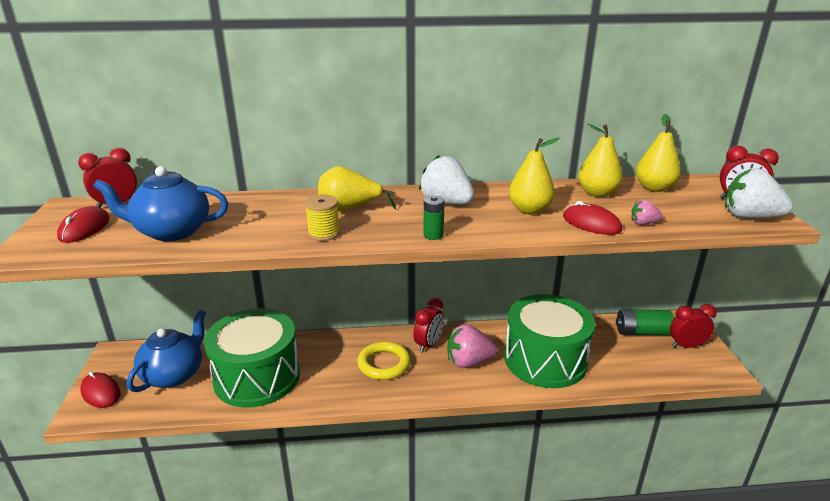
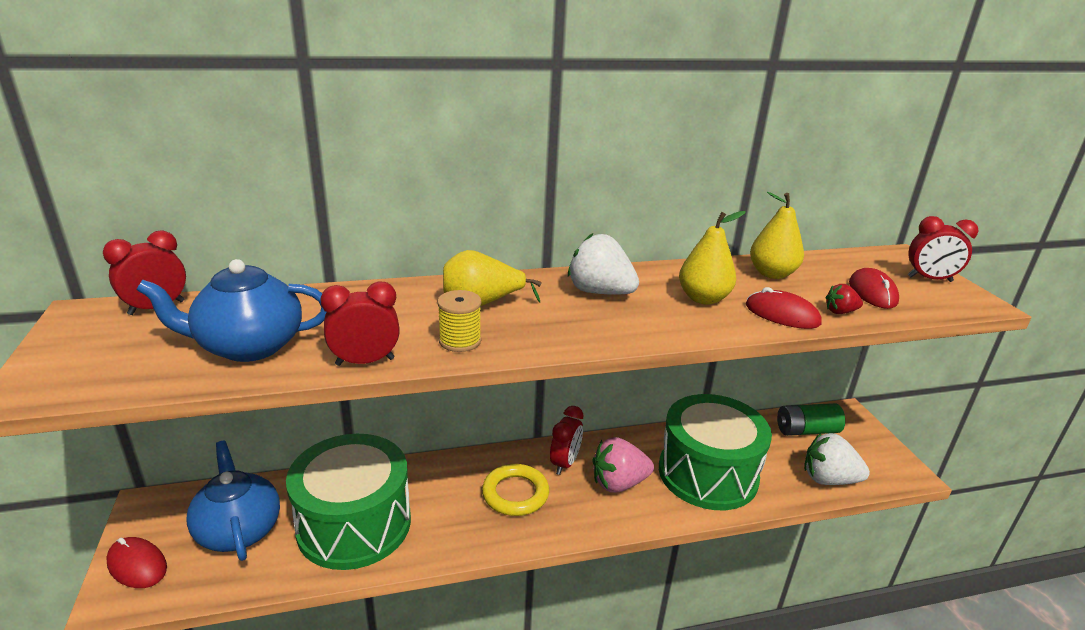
camera: 10 degrees left, 0 degrees up
red mouse [57,206,110,243] -> red mouse moved to [849,268,899,309]
blue teapot [127,310,206,392] -> blue teapot turned 45 degrees counterclockwise [186,441,280,561]
green battery [423,196,445,240] -> none
pink strawberry [631,199,663,225] -> red strawberry [825,284,863,314]
yellow pear [636,114,681,192] -> none
red clock [670,304,716,348] -> red clock moved to [320,281,400,366]
white strawberry [725,168,793,219] -> white strawberry moved to [804,433,870,485]

